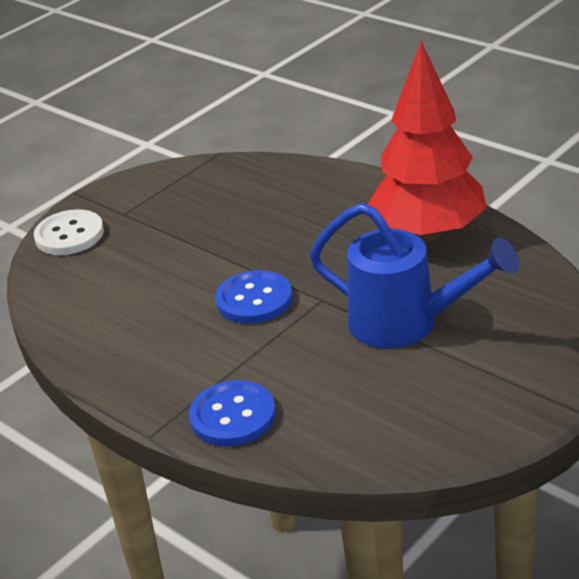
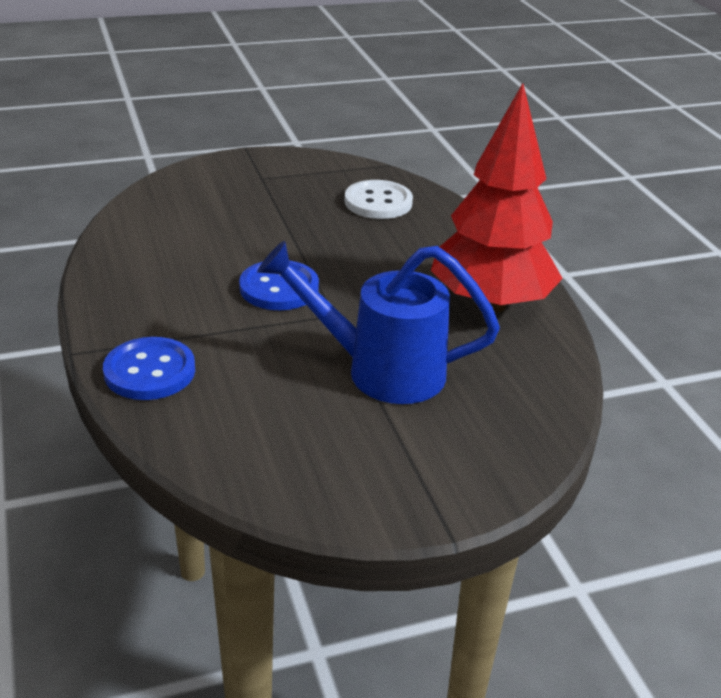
camera: 25 degrees right, 0 degrees up
white button [34,209,104,255] -> white button moved to [345,180,413,219]
blue watering can [310,203,519,348] -> blue watering can turned 135 degrees clockwise [257,241,500,404]

